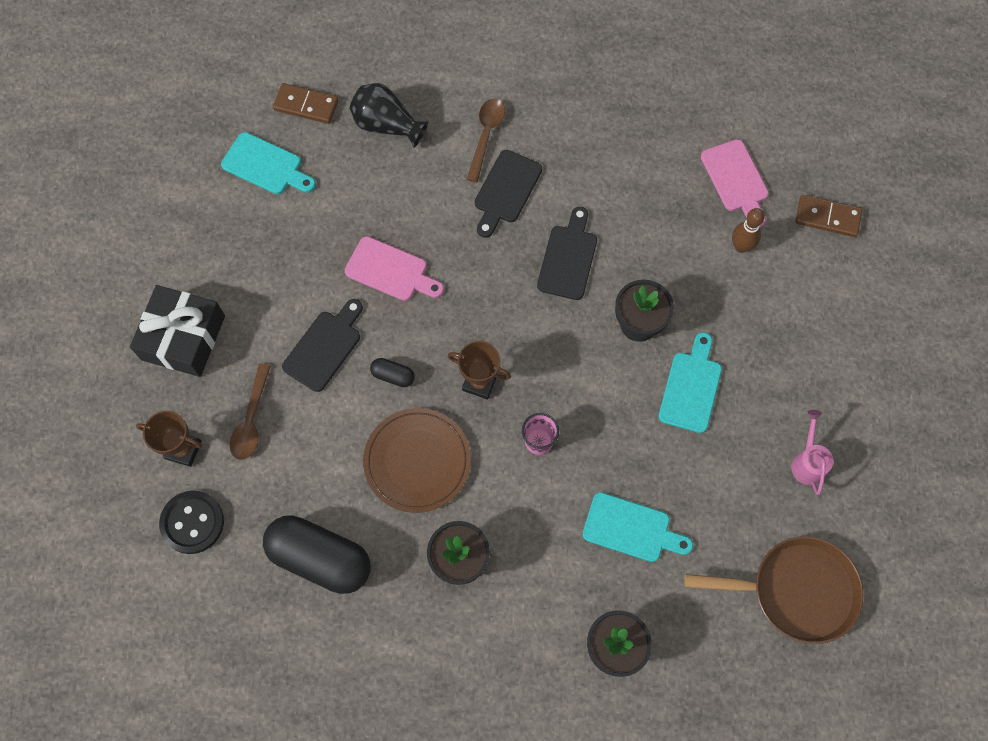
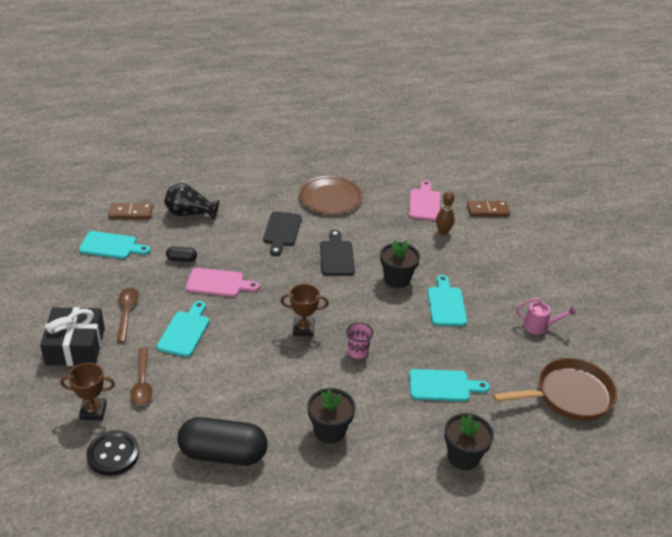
camera: 20 degrees left, 30 degrees down
black cutting board [282,299,363,392] -> turquoise cutting board [157,301,209,357]
brown plate [363,408,471,513] -> brown plate moved to [299,176,363,214]
black capsule [370,358,415,387] -> black capsule moved to [166,247,197,262]
brown spoon [466,98,505,182] -> brown spoon moved to [116,288,139,343]
pink cutting board [701,139,769,228] -> pink cutting board turned 135 degrees counterclockwise [409,180,440,221]
pink watering can [791,410,833,495] -> pink watering can turned 120 degrees clockwise [516,297,576,335]

